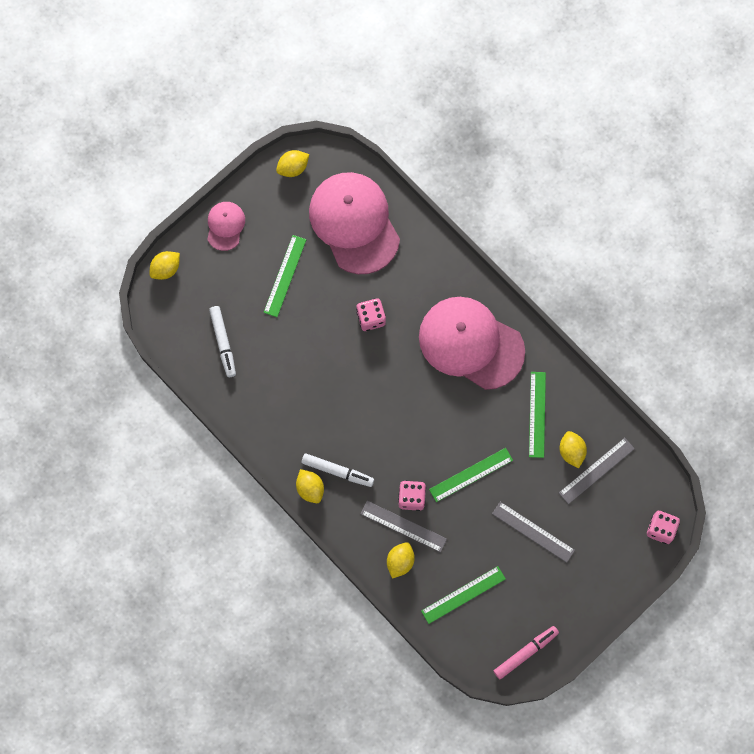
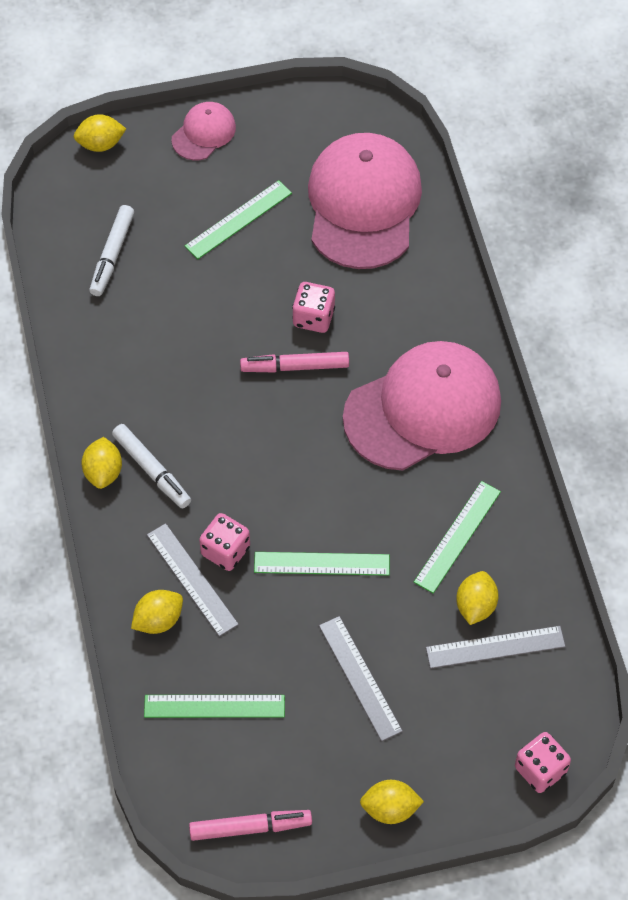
camera: 30 degrees right, 15 degrees down
yellow lemon [276,150,309,177] -> yellow lemon moved to [360,780,424,824]
pink cap [419,297,525,390] -> pink cap turned 90 degrees clockwise [343,341,501,470]
none -> pink marker [240,352,349,372]

